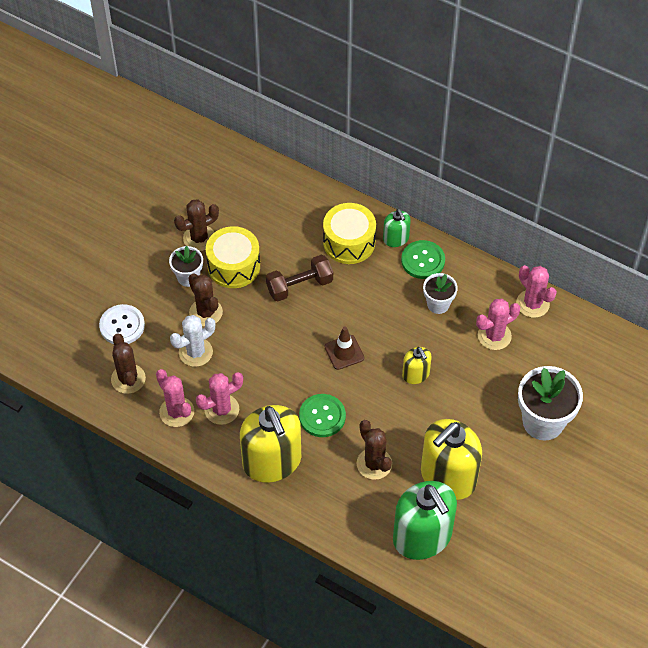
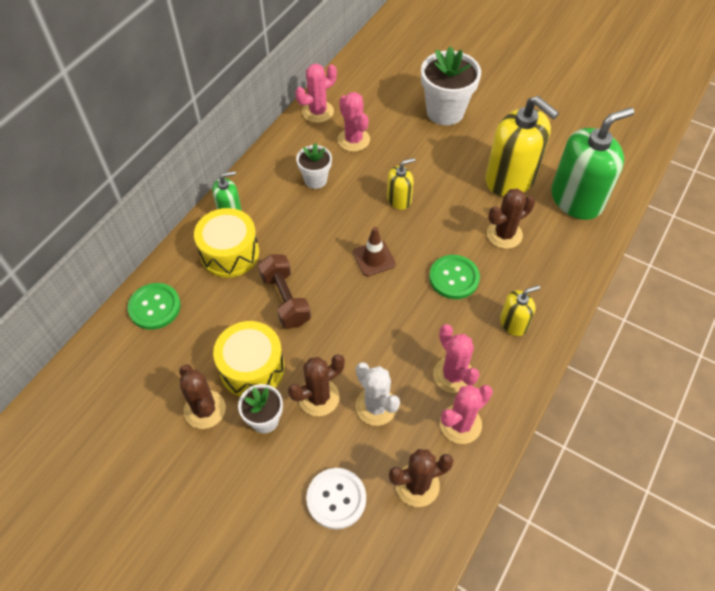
camera: 90 degrees left, 0 degrees up
yellow soap dispenser [240,405,301,483] -> yellow soap dispenser [500,285,540,336], size x0.49
green button [401,240,445,279] -> green button moved to [128,283,181,330]

